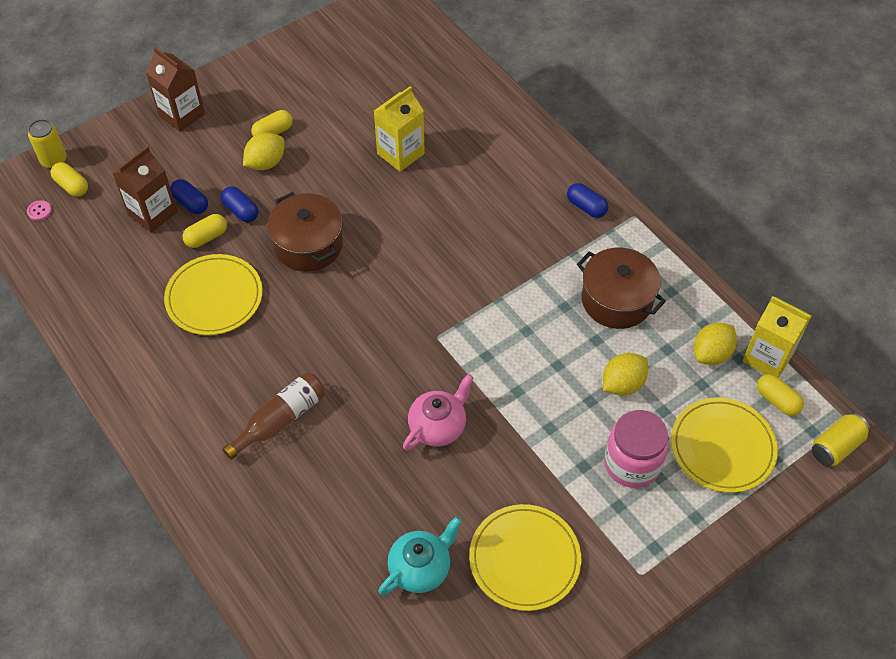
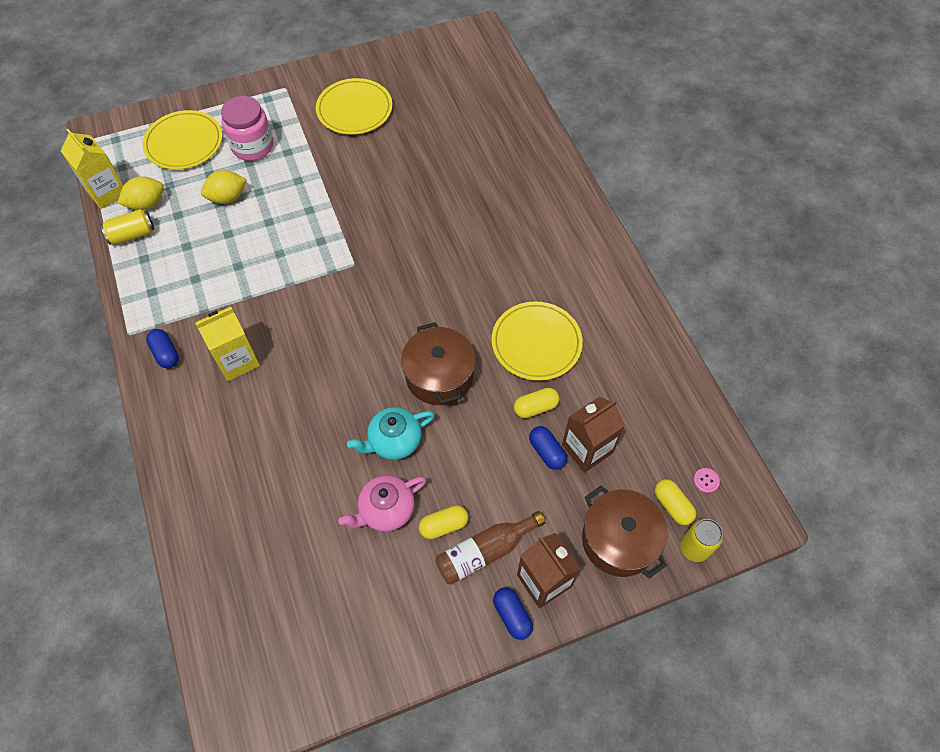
camera: 165 degrees left, 5 degrees up
blue capsule [221,186,258,222] -> blue capsule moved to [493,587,533,640]
brown bottle [222,372,326,460] -> brown bottle moved to [435,511,545,585]
yellow lemon [243,133,285,170] -> none
yellow carton [374,86,425,172] -> yellow carton moved to [196,306,260,381]
turquoise teapot [378,516,462,595] -> turquoise teapot moved to [347,407,435,460]
pink teapot [403,374,474,451] -> pink teapot moved to [338,475,426,531]
brown pot [577,248,666,329] -> brown pot moved to [582,485,668,578]
yellow capsule [757,374,804,416] -> none
yellow can [812,413,870,466] -> yellow can moved to [101,209,155,245]

